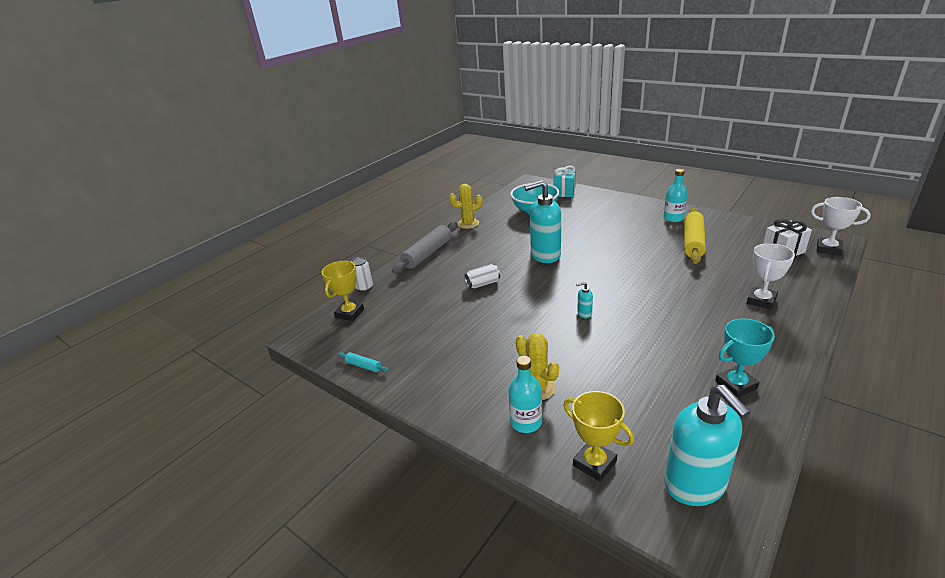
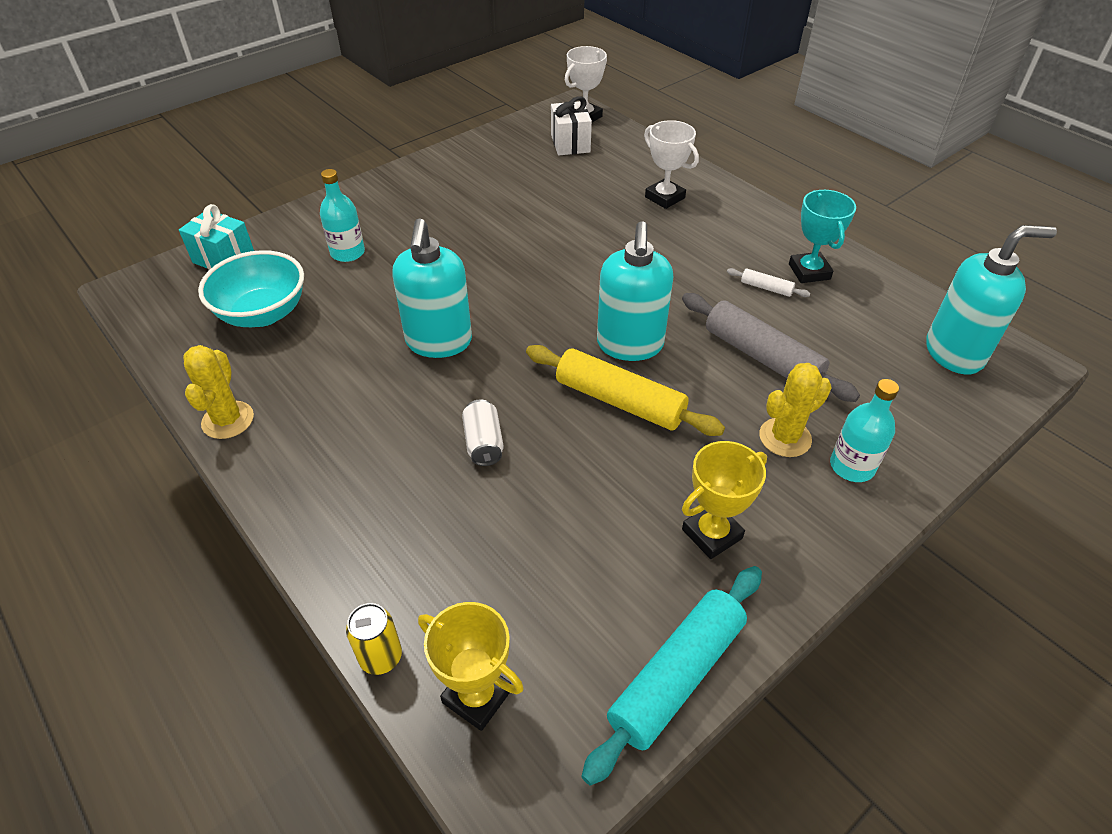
camera: 80 degrees left, 15 degrees up
turquoise rolling pin [338,352,389,372] -> turquoise rolling pin [581,566,762,785], size x2.22
white can [351,257,373,292] -> yellow can [346,603,402,675]
grey rolling pin [392,222,458,274] -> grey rolling pin moved to [682,293,860,402]
yellow trophy [564,391,634,482] -> yellow trophy moved to [682,441,767,559]
turquoise soap dispenser [576,282,593,318] -> turquoise soap dispenser [597,221,673,361], size x2.48
turquoise bottle [663,169,688,222] -> turquoise bottle moved to [320,169,365,262]
yellow rolling pin [684,208,706,264] -> yellow rolling pin moved to [526,345,725,436]
none -> white rolling pin [727,268,810,297]

